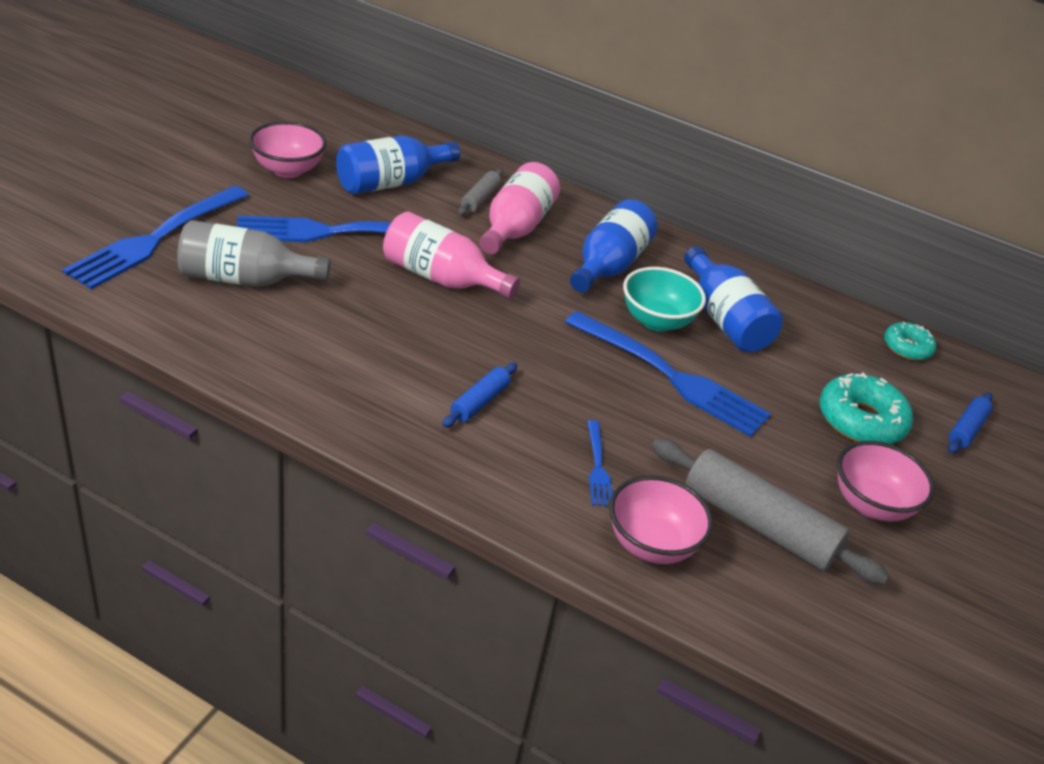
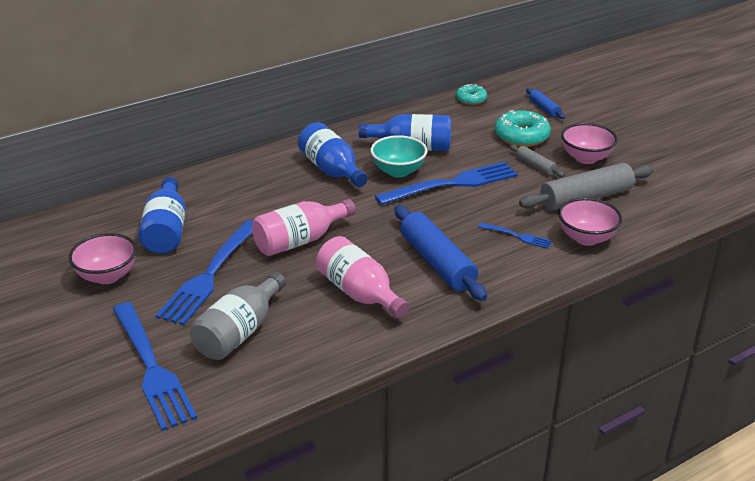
camera: 55 degrees left, 5 degrees down
blue rolling pin [442,363,517,427] -> blue rolling pin [395,205,487,301], size x2.00
grey rolling pin [458,169,503,215] -> grey rolling pin moved to [509,144,565,177]
pink bottle [479,162,560,254] -> pink bottle moved to [316,236,410,318]

